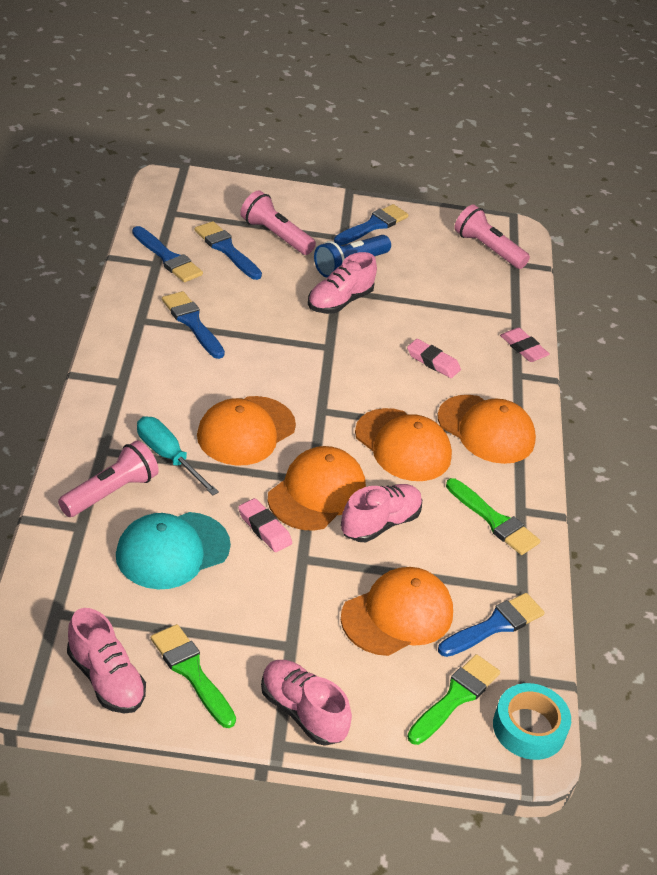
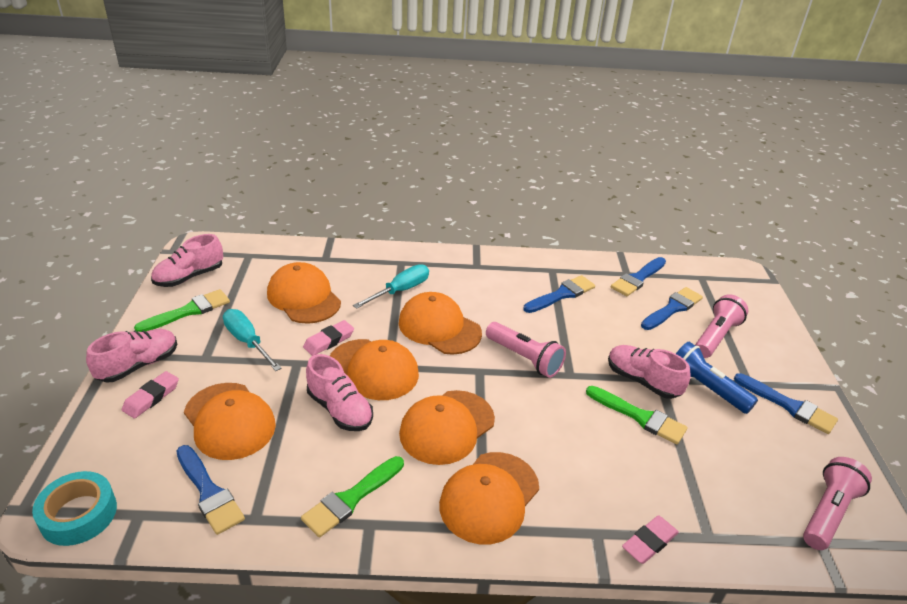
camera: 90 degrees right, 5 degrees down
pink flashlight [58,440,159,517] -> pink flashlight moved to [486,322,566,378]
turquoise cap [116,512,231,589] -> orange cap [267,262,341,324]
pink eraser [407,339,461,378] -> pink eraser moved to [122,371,179,419]
green brush [407,654,500,745] -> green brush moved to [586,386,688,445]
none -> turquoise screwdriver [223,309,282,371]

